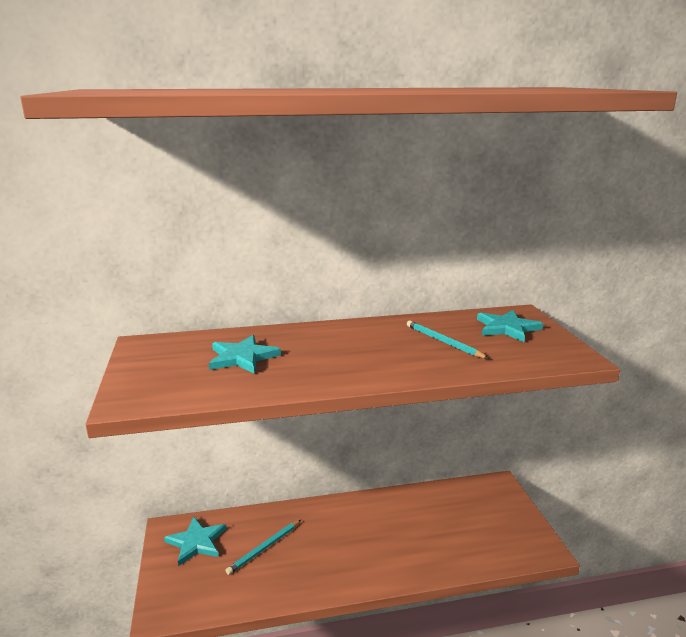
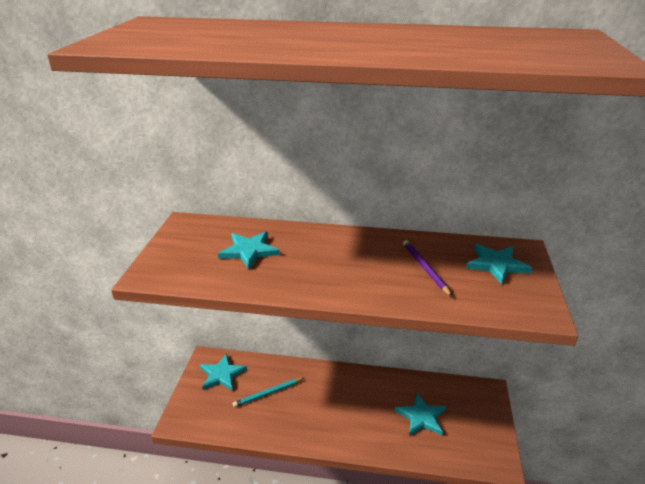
camera: 20 degrees right, 10 degrees up
turquoise pencil [407,321,489,359] -> purple pencil [403,240,452,297]
none -> turquoise star [394,393,446,436]

